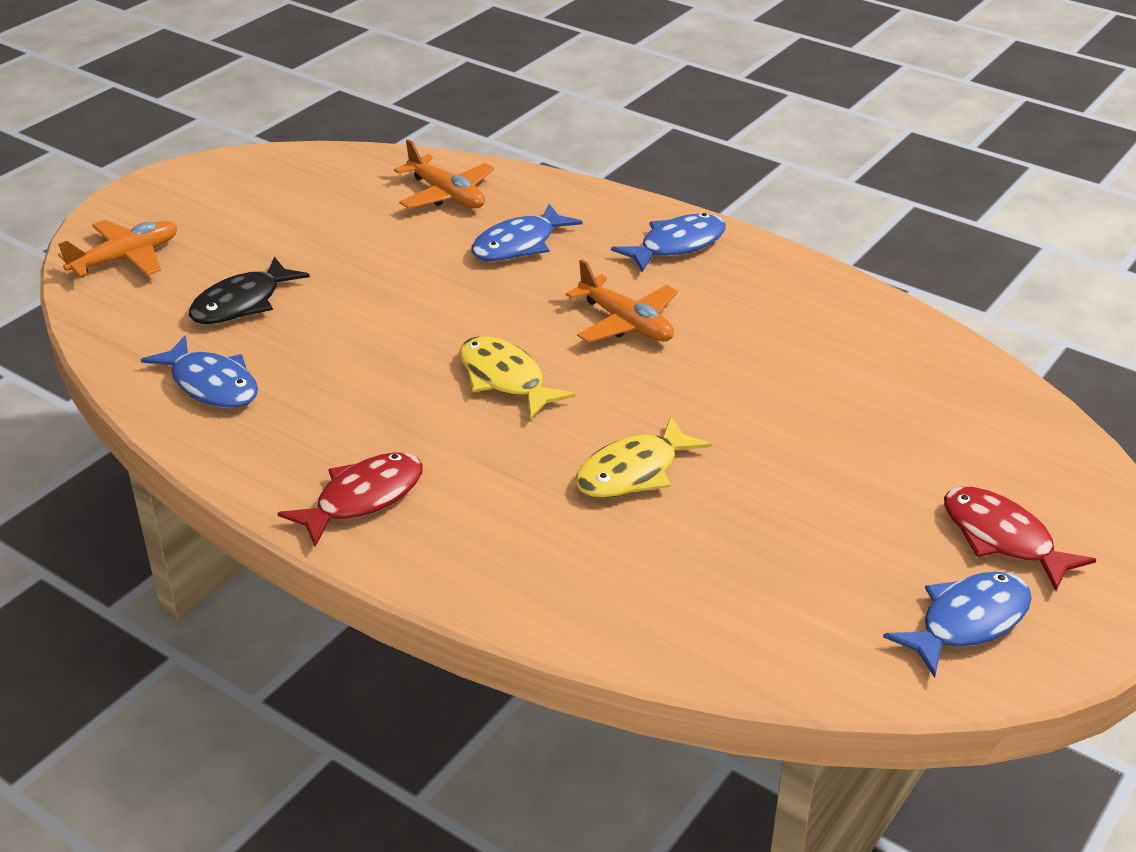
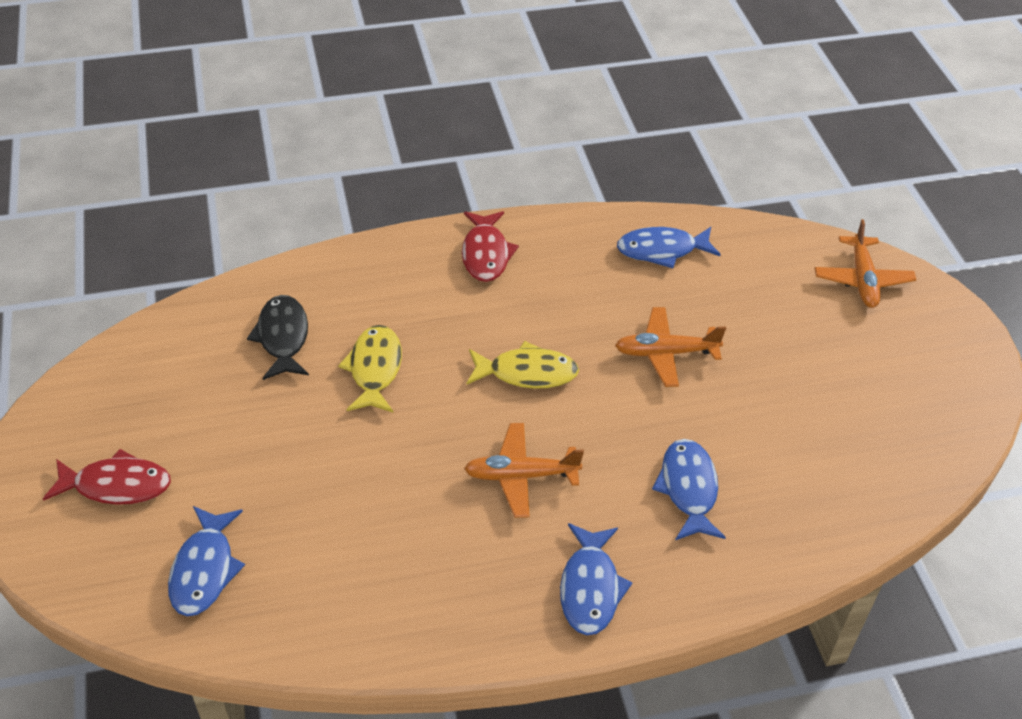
camera: 130 degrees right, 10 degrees up
black fish [189,256,310,324] -> black fish moved to [247,295,309,380]
orange plane [394,139,494,209] -> orange plane moved to [615,307,726,387]
blue fish [883,572,1032,678] -> blue fish moved to [168,506,245,616]

